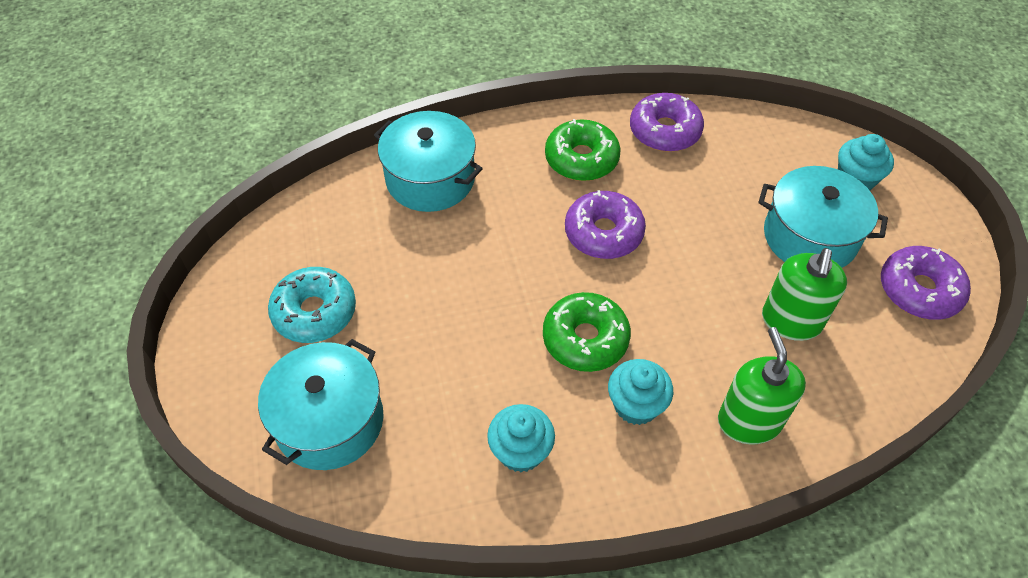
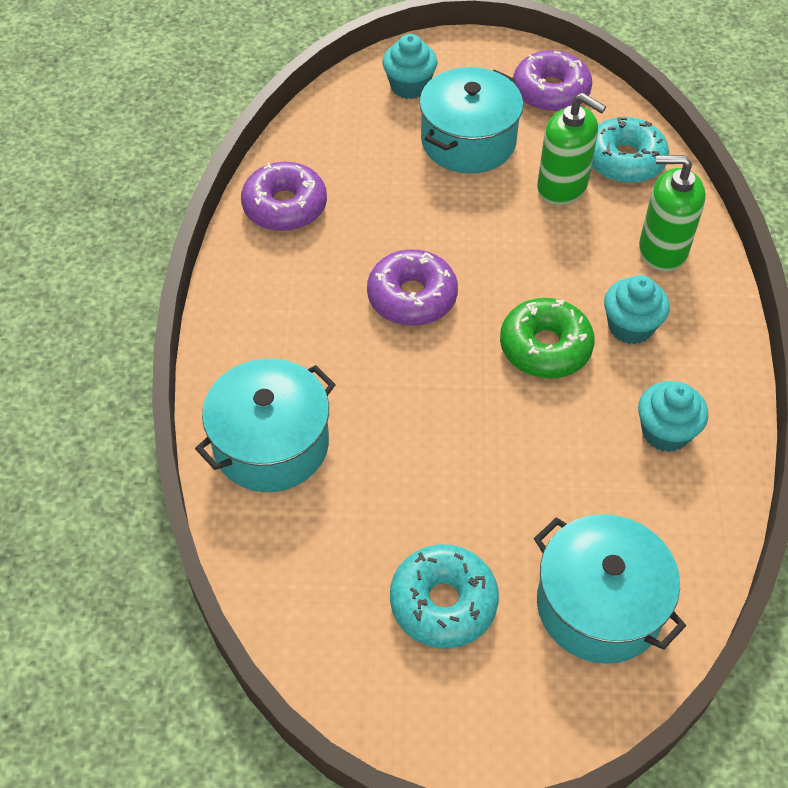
camera: 75 degrees left, 0 degrees up
green donut [545,119,621,181] -> none
none -> turquoise donut [592,117,669,183]

